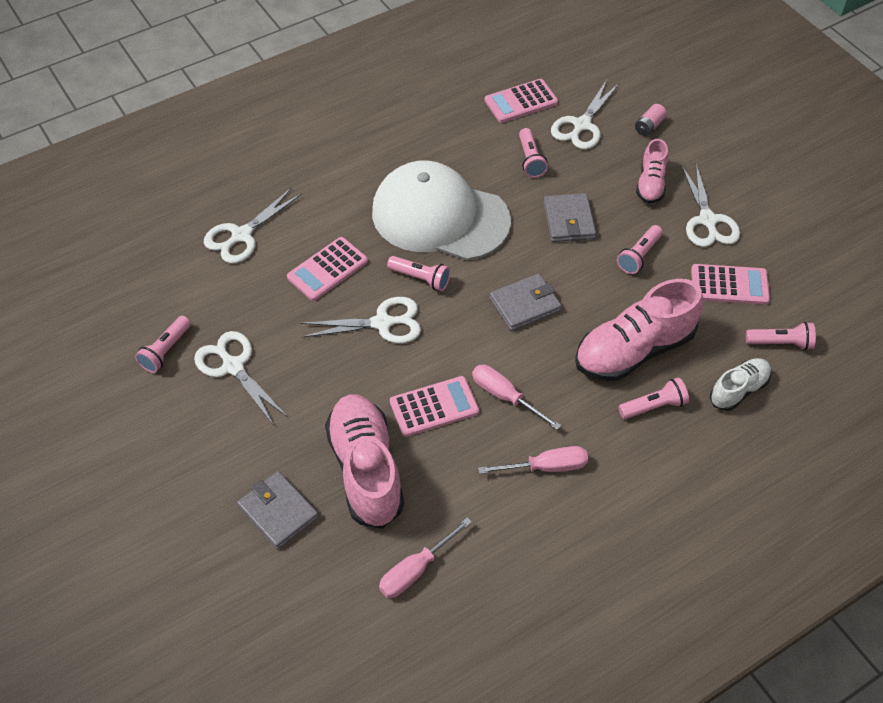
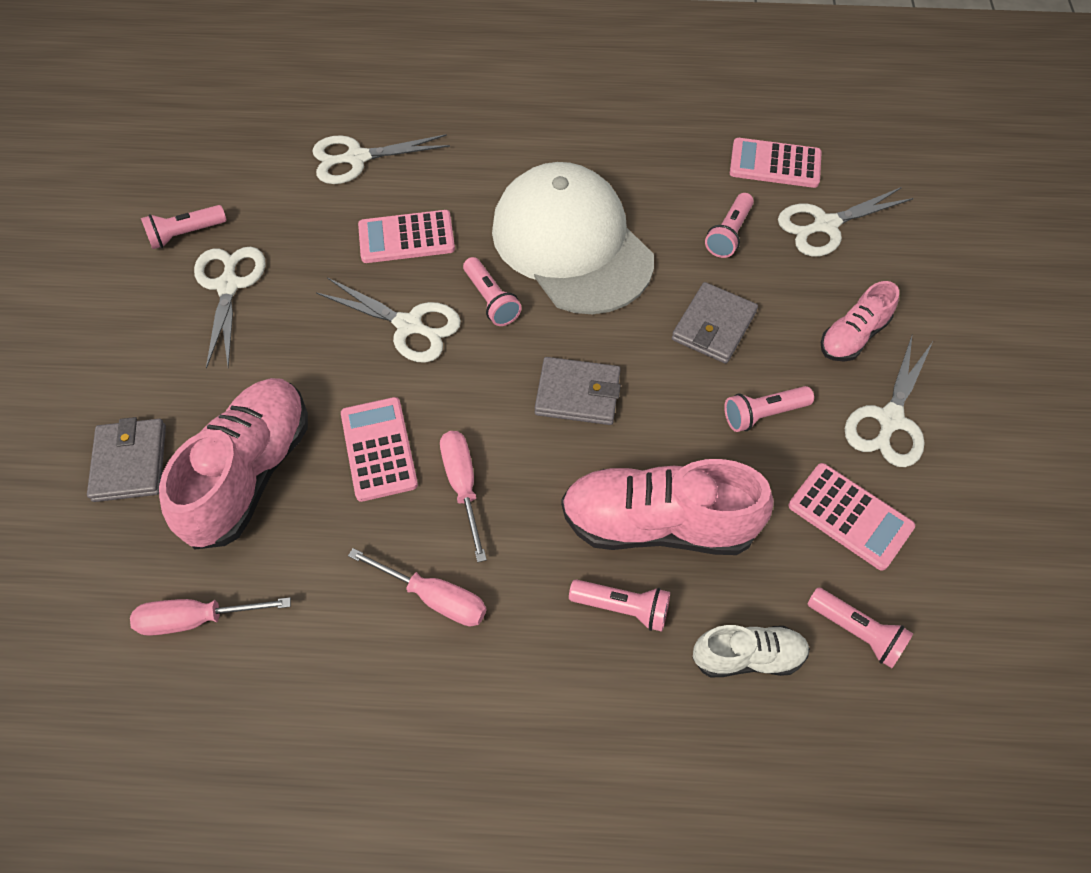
camera: 35 degrees right, 5 degrees up
pink calculator [390,376,479,437] -> pink calculator turned 120 degrees counterclockwise [341,397,418,502]
pink battery [635,104,667,136] -> none

